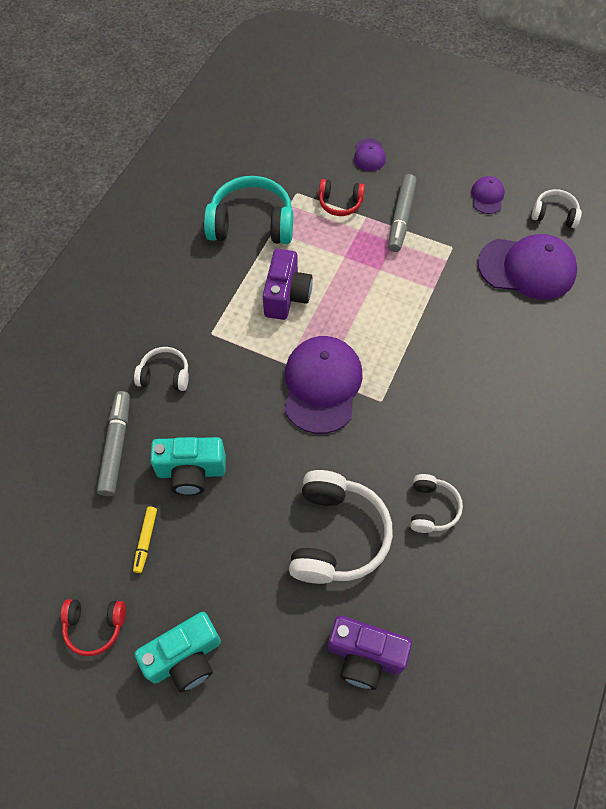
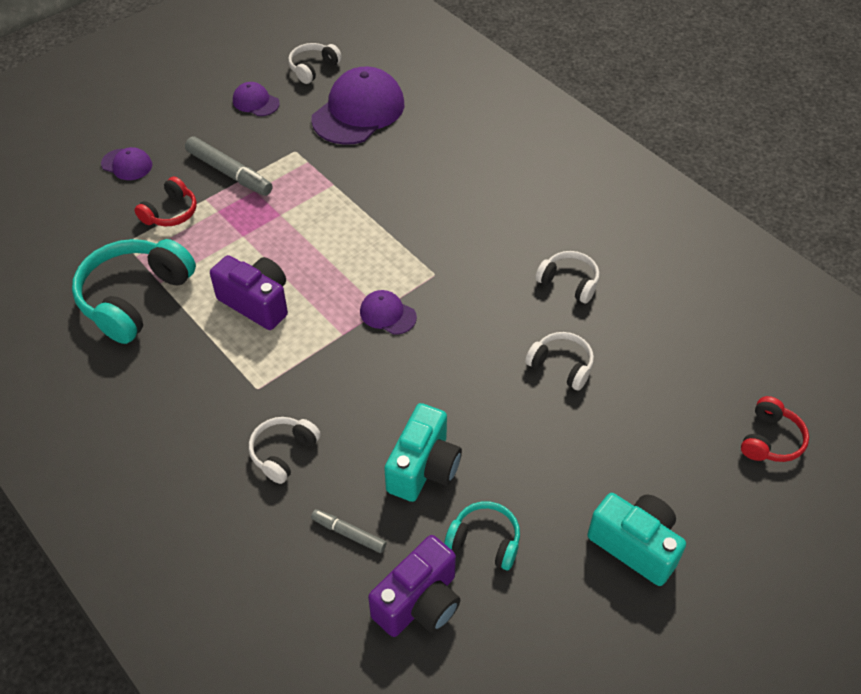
camera: 65 degrees left, 10 degrees down
red headphones [61,599,126,656] -> red headphones moved to [741,396,809,462]
grey marker [97,391,130,496] -> grey marker [311,509,387,553], size x0.57
yellow marker [133,507,157,573] -> turquoise headphones [444,502,520,570]
turquoise camera [135,612,221,692] -> turquoise camera turned 45 degrees counterclockwise [587,493,686,586]
purple cap [284,336,363,434] -> purple cap [360,290,417,335], size x0.48
white headphones [289,470,393,584] -> white headphones [525,332,594,390], size x0.54
purple camera [328,616,412,690] -> purple camera moved to [368,535,460,637]

